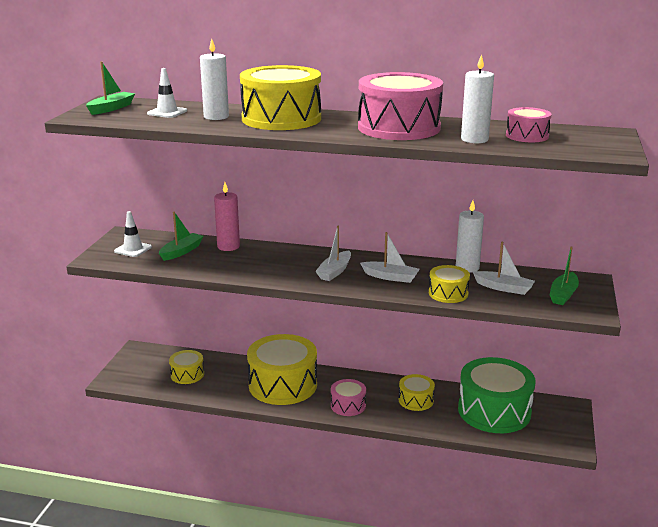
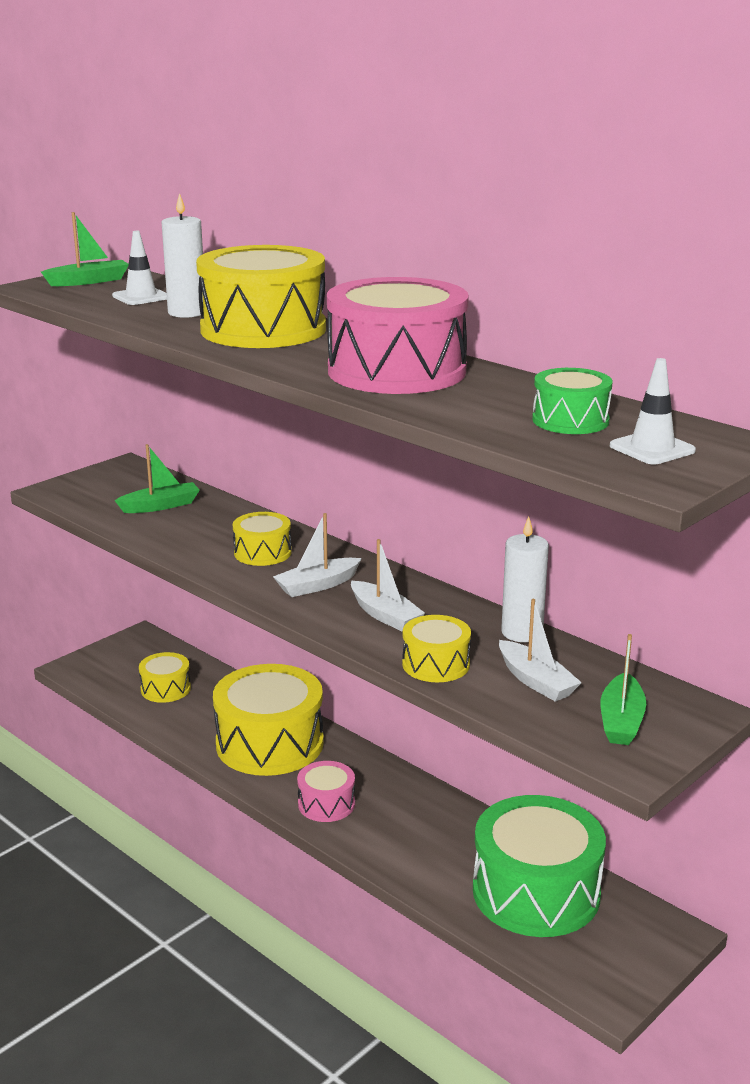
camera: 30 degrees right, 0 degrees up
white traffic cone [114,211,152,257] -> white traffic cone moved to [610,358,696,464]
pink candle [214,182,240,251] -> none
yellow drum [399,374,435,411] -> yellow drum moved to [233,512,291,566]
white candle [461,54,494,143] -> none
pink drum [506,107,552,142] -> green drum [532,368,613,434]
green boat [550,246,579,305] -> green boat turned 45 degrees counterclockwise [600,634,646,745]

